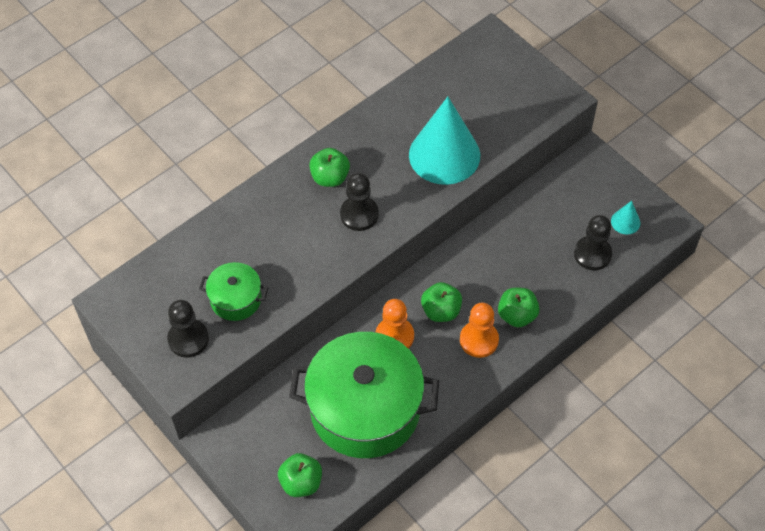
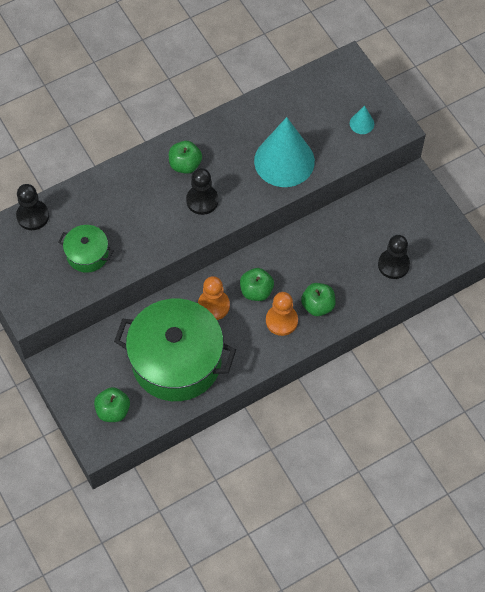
camera: 10 degrees right, 5 degrees up
black pawn [167,300,209,358] -> black pawn moved to [16,184,49,230]
turquoise cone [611,201,640,234] -> turquoise cone moved to [350,105,374,134]

